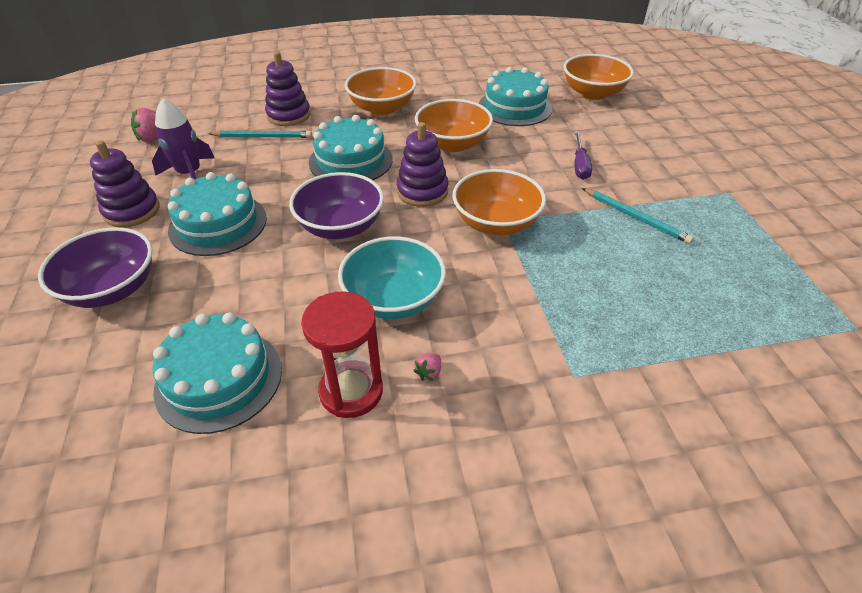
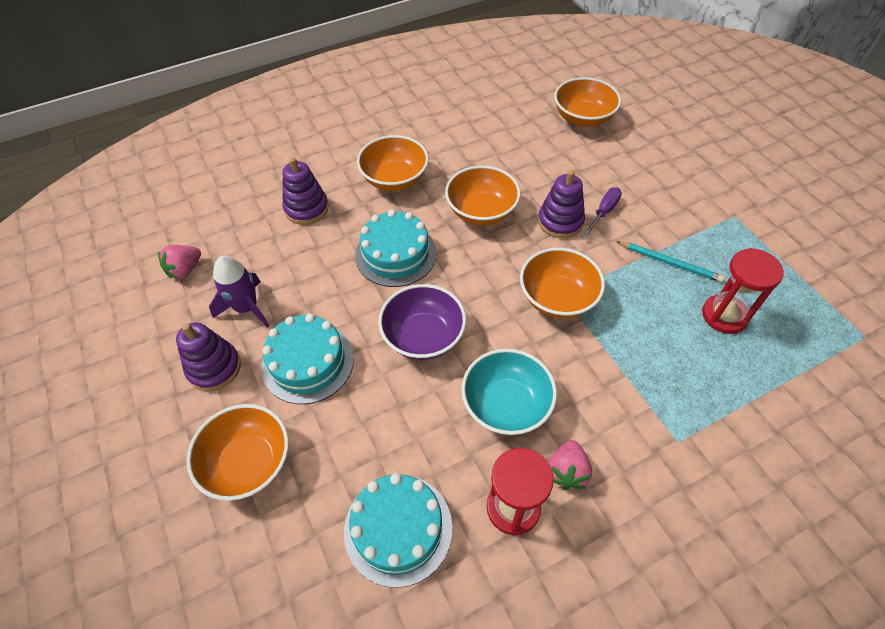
camera: 15 degrees left, 10 degrees up
purple bowl [38,227,153,308] -> orange bowl [187,404,289,501]
turquoise pencil [208,130,312,138] -> none
purple stacking toy [397,122,448,207] -> purple stacking toy moved to [538,170,585,238]
pink strawberry [413,354,441,381] -> pink strawberry [548,440,592,490], size x1.87
turquoise cake [479,67,552,126] -> none
purple screwdriver [575,131,592,180] -> purple screwdriver turned 135 degrees counterclockwise [582,188,622,238]
none -> red hourglass [702,248,784,334]

